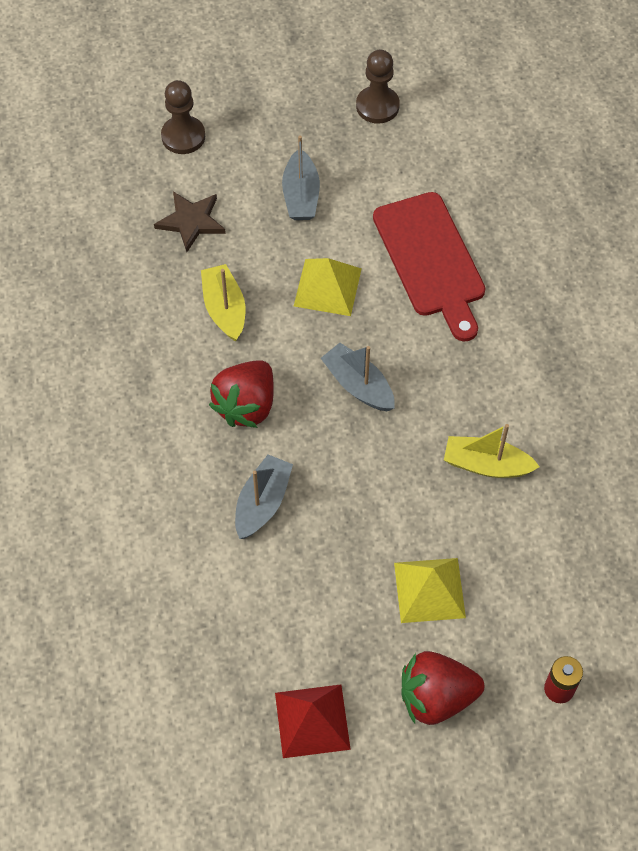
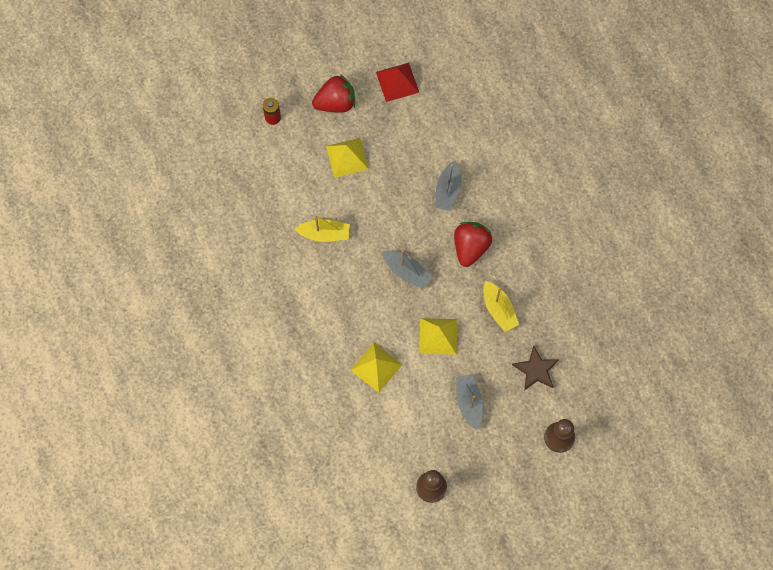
camera: 170 degrees right, 10 degrees up
red cutting board [373,192,486,341] -> yellow pyramid [351,342,402,393]

